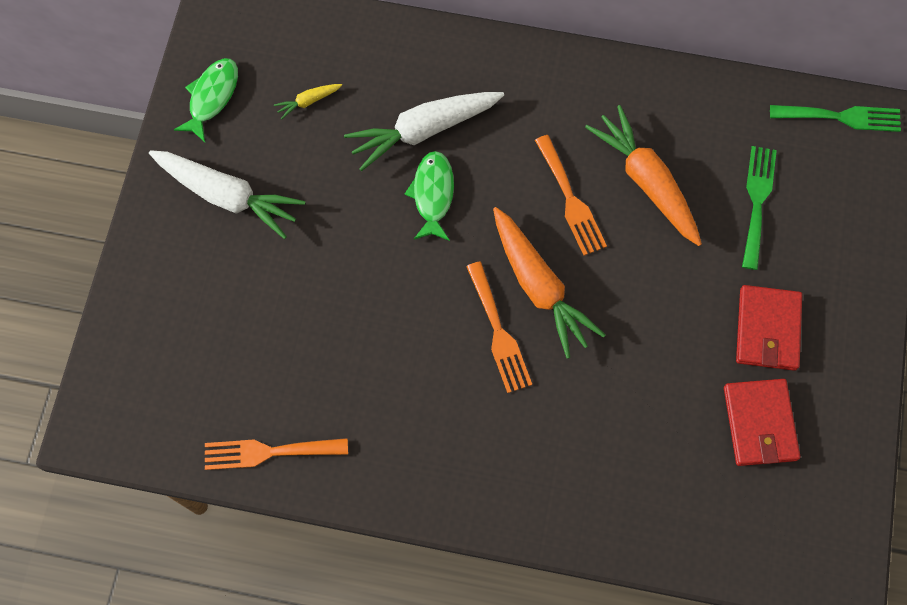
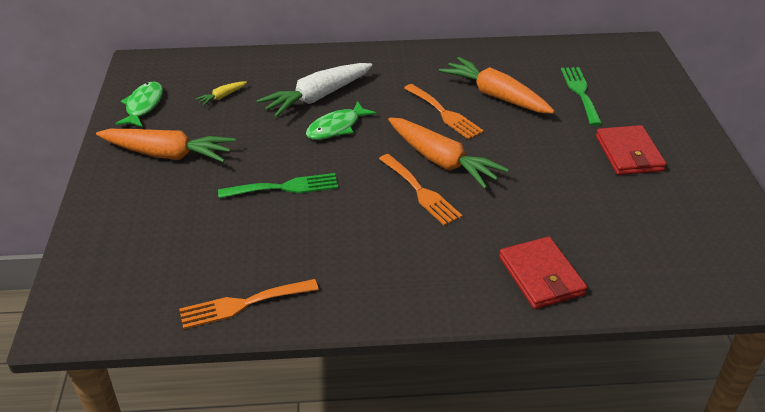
camera: 15 degrees left, 30 degrees down
white carrot [149,150,305,239] -> orange carrot [96,129,235,163]
green fish [405,151,454,241] -> green fish turned 120 degrees counterclockwise [306,101,376,140]
red wallet [724,379,800,466] -> red wallet moved to [499,237,587,309]
green fork [770,105,901,132] -> green fork moved to [218,173,338,199]

